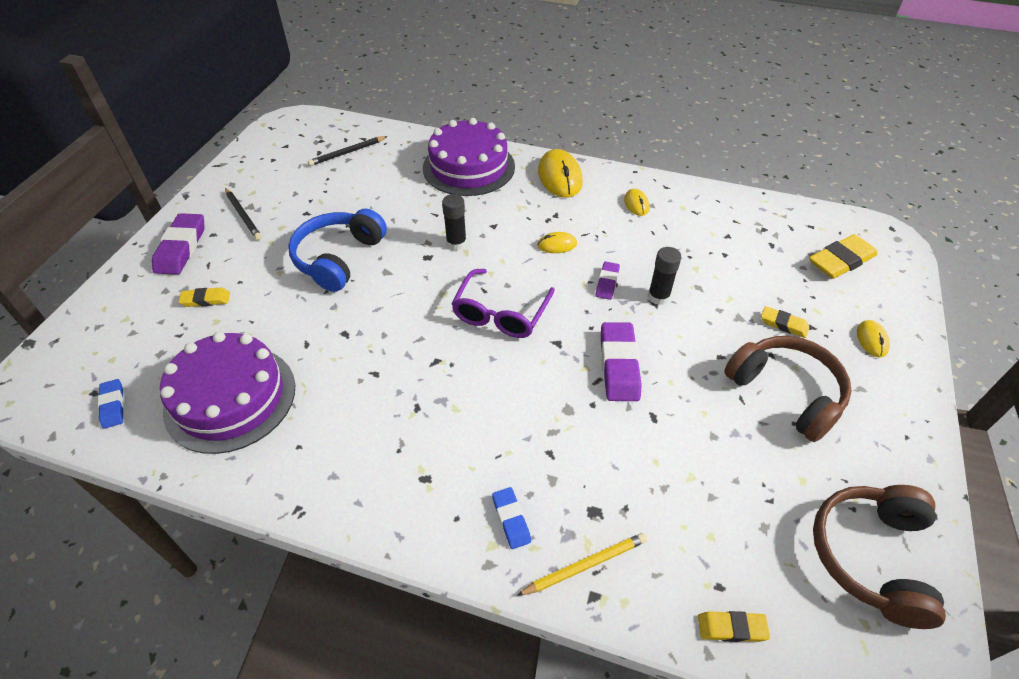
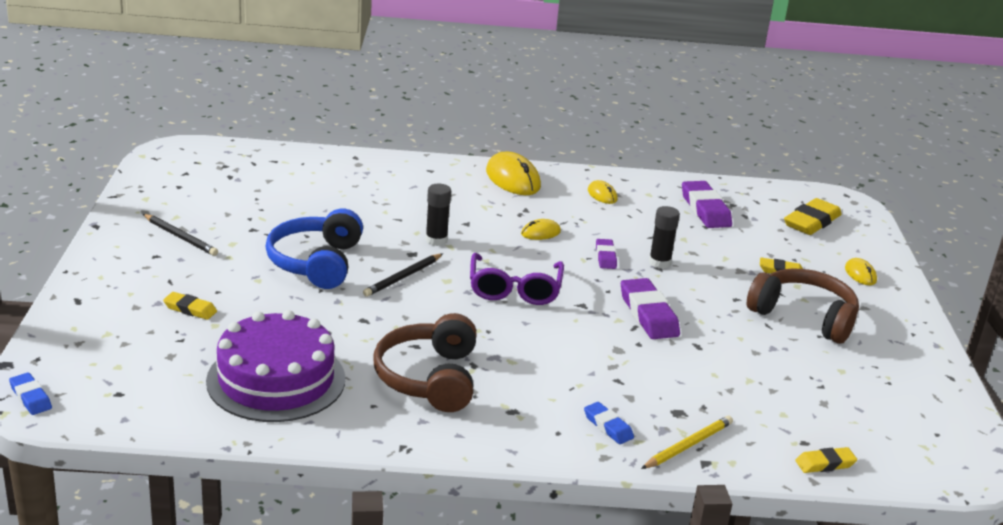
camera: 20 degrees left, 20 degrees down
blue eraser [98,379,124,429] -> blue eraser moved to [9,372,52,415]
purple eraser [152,213,205,275] -> purple eraser moved to [682,181,732,228]
yellow eraser [178,288,230,307] -> yellow eraser turned 45 degrees clockwise [163,292,217,320]
black pencil [308,136,388,166] -> black pencil moved to [363,254,443,297]
purple cake [423,118,515,196] -> none
brown headphones [813,485,946,629] -> brown headphones moved to [373,313,477,412]

